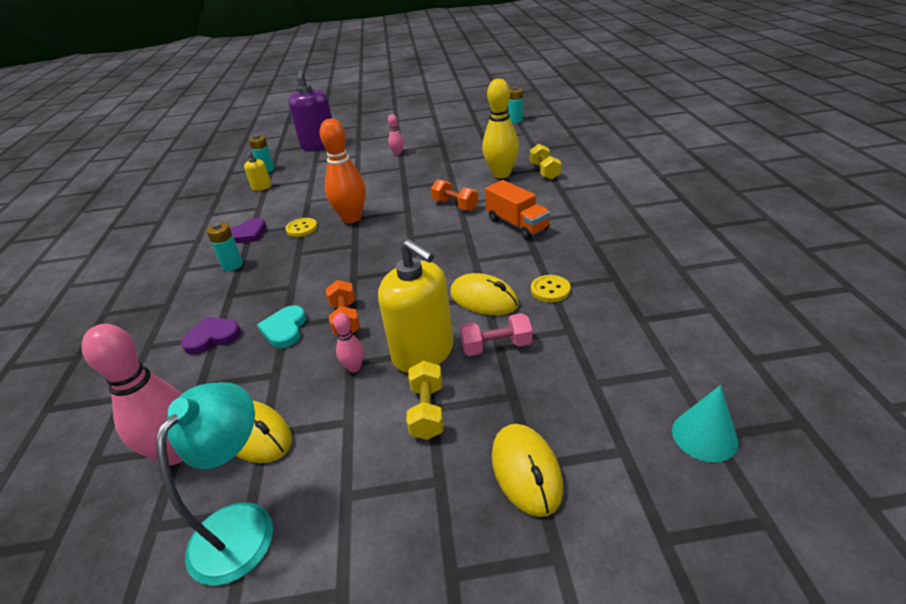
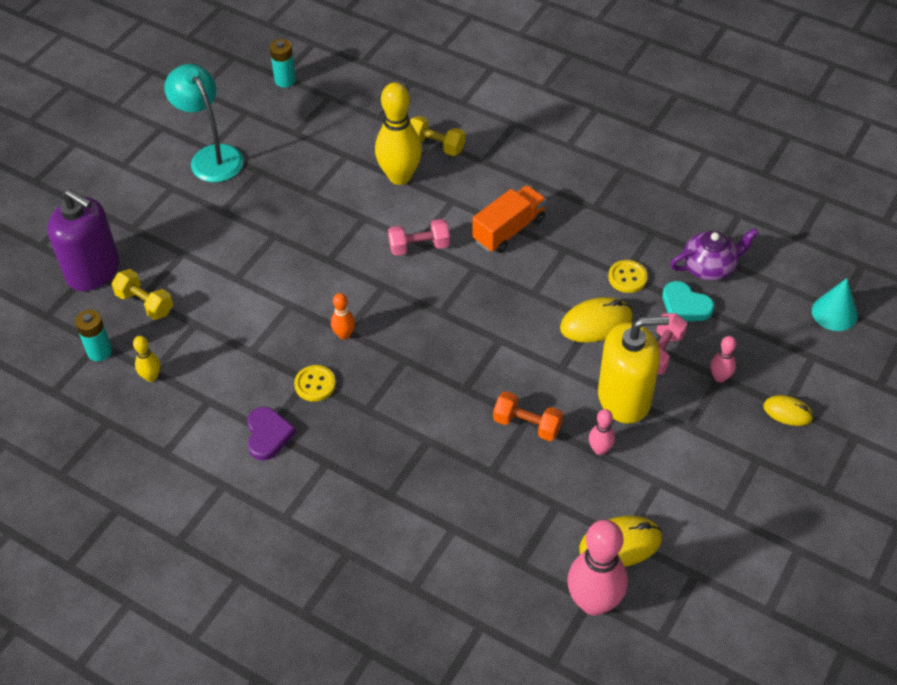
camera: 55 degrees left, 15 degrees up
turquoise lamp [156,382,273,586] -> turquoise lamp moved to [164,64,244,182]
purple heart [181,317,241,355] -> none
turquoise battery [206,222,243,271] -> none
yellow soap dispenser [244,151,271,191] -> yellow bowling pin [133,336,161,382]
turquoise heart [257,305,306,348] -> turquoise heart moved to [663,281,714,322]
orange bowling pin [319,118,366,223] -> orange bowling pin [331,293,355,340], size x0.48
pink bowling pin [388,114,404,155] -> pink bowling pin moved to [710,336,736,383]
yellow dumbbell [406,361,443,440] -> yellow dumbbell moved to [111,269,173,320]
orange dumbbell [431,179,479,211] -> pink dumbbell [388,219,450,256]
orange truck [485,180,550,239] -> orange truck turned 45 degrees counterclockwise [472,185,547,253]
yellow mouse [492,424,563,517] -> yellow mouse [763,395,813,426], size x0.62
none -> purple teapot [670,228,759,281]

